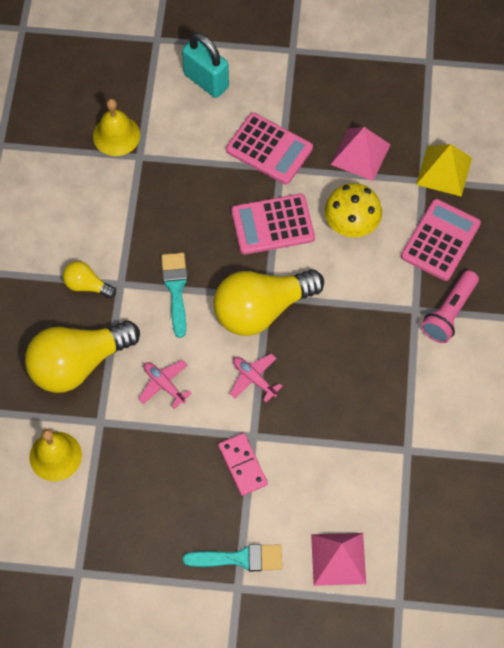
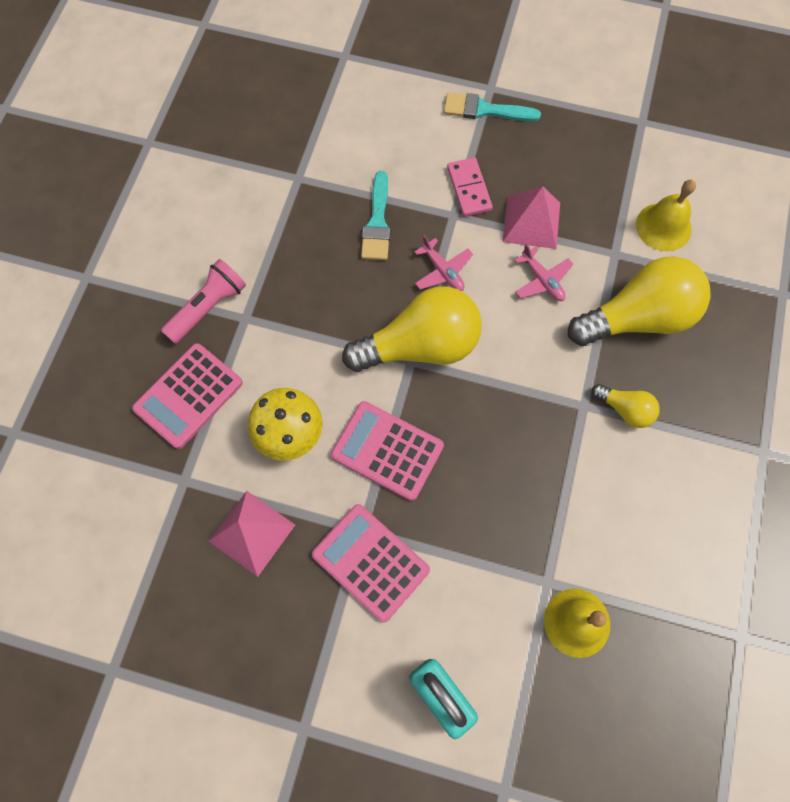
camera: 170 degrees left, 5 degrees up
turquoise brush [161,253,188,338] -> turquoise brush moved to [361,171,390,260]
pink calculator [231,194,315,255] -> pink calculator turned 150 degrees counterclockwise [331,401,444,501]
pink pyramid [311,533,366,586] -> pink pyramid moved to [502,186,560,249]
yellow pyramid [416,144,472,197] -> none

